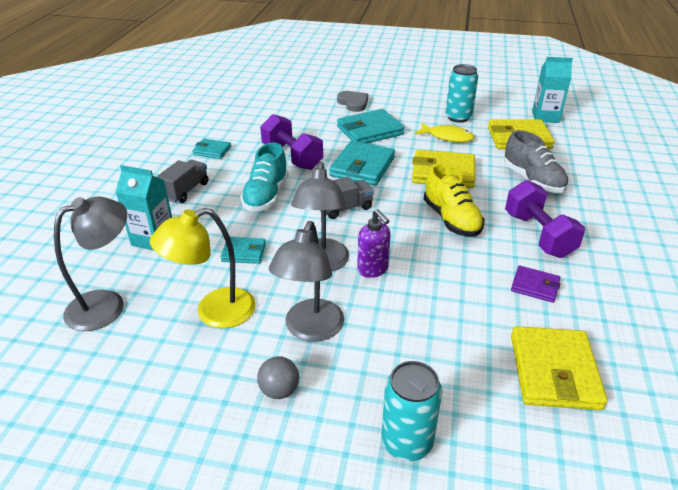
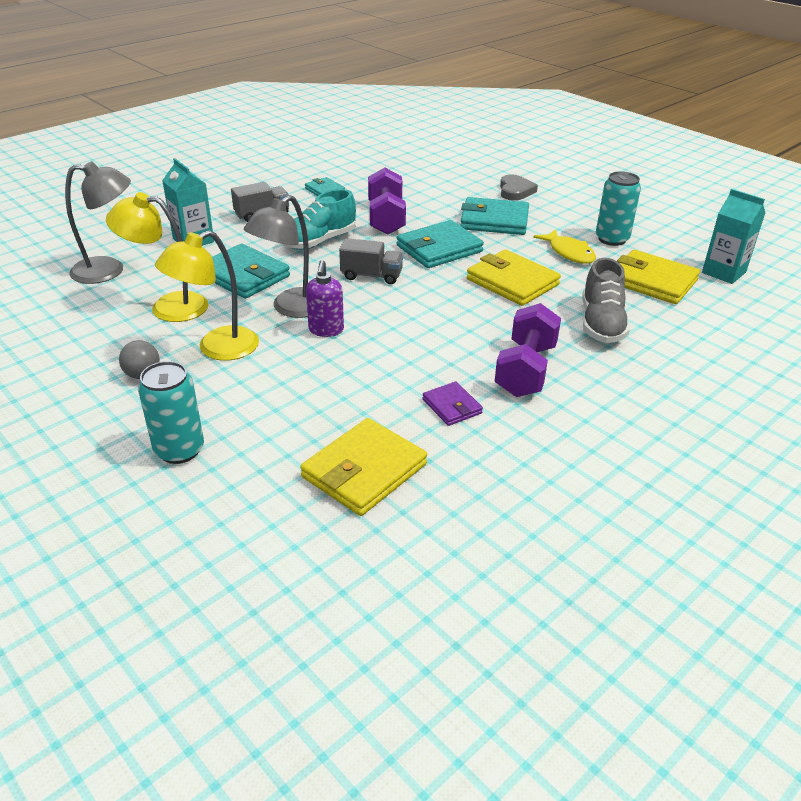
camera: 35 degrees right, 0 degrees up
turquoise wallet [221,237,266,264] -> turquoise wallet [212,244,290,299], size x1.83
grey lamp [269,221,344,342] -> yellow lamp [155,230,259,361]
yellow shoe [424,164,484,237] -> none

